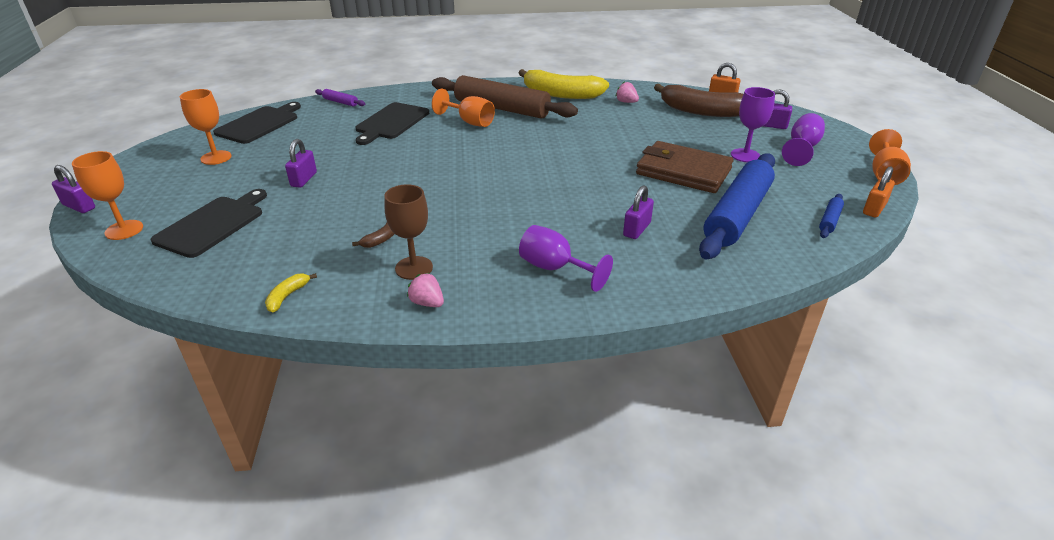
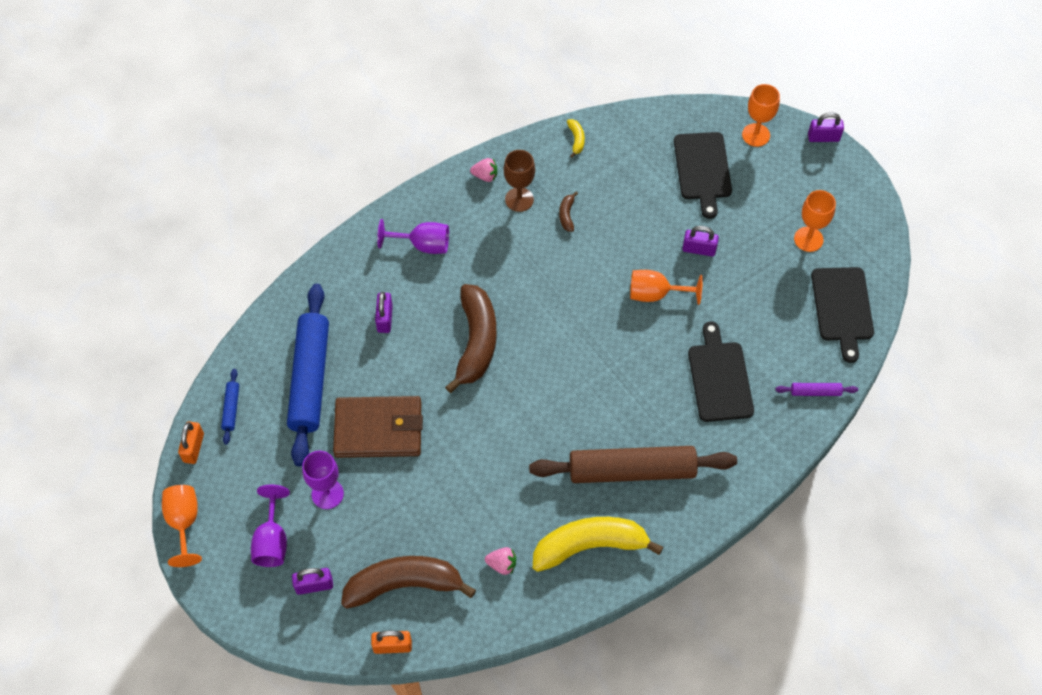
camera: 150 degrees right, 25 degrees up
purple padlock [285,139,317,188] -> purple padlock turned 60 degrees counterclockwise [682,226,719,257]
orange goblet [432,89,495,127] -> orange goblet moved to [630,270,703,305]
none -> brown banana [445,284,497,393]

